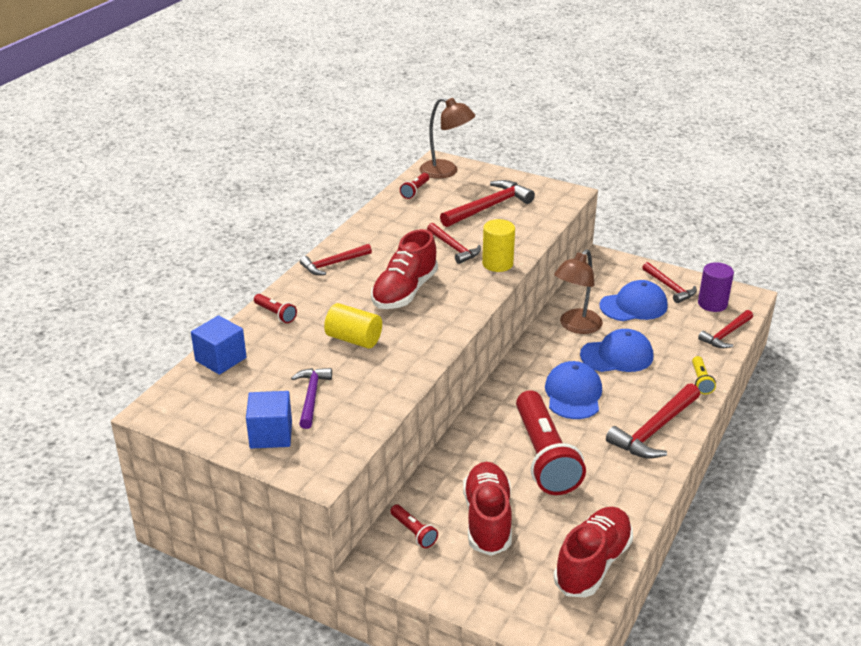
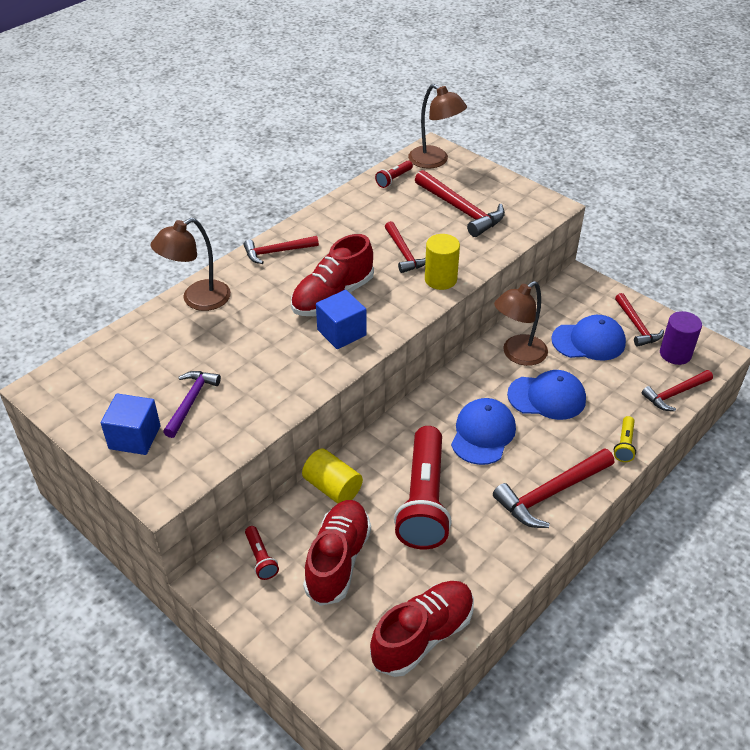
camera: 15 degrees right, 10 degrees up
blue cube [191,315,247,375] -> blue cube moved to [316,290,367,349]
red flashlight [254,294,297,323] -> brown lamp [151,218,231,311]
yellow cylinder [324,303,382,349] -> yellow cylinder moved to [302,449,363,504]
red hammer [440,180,535,227] -> red hammer turned 75 degrees clockwise [415,170,505,237]

